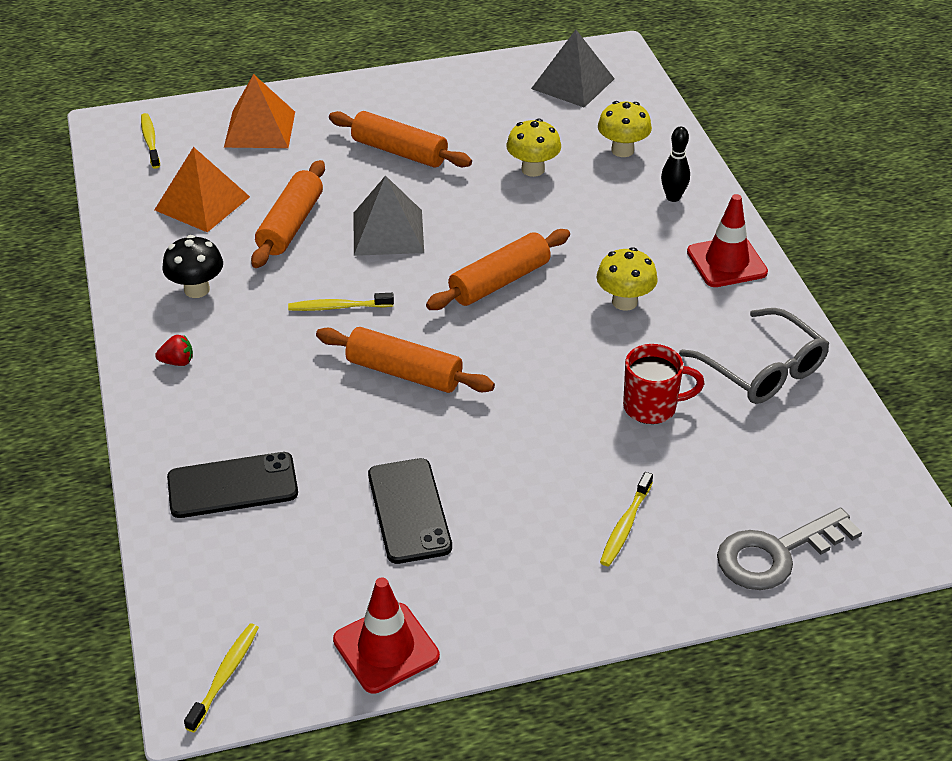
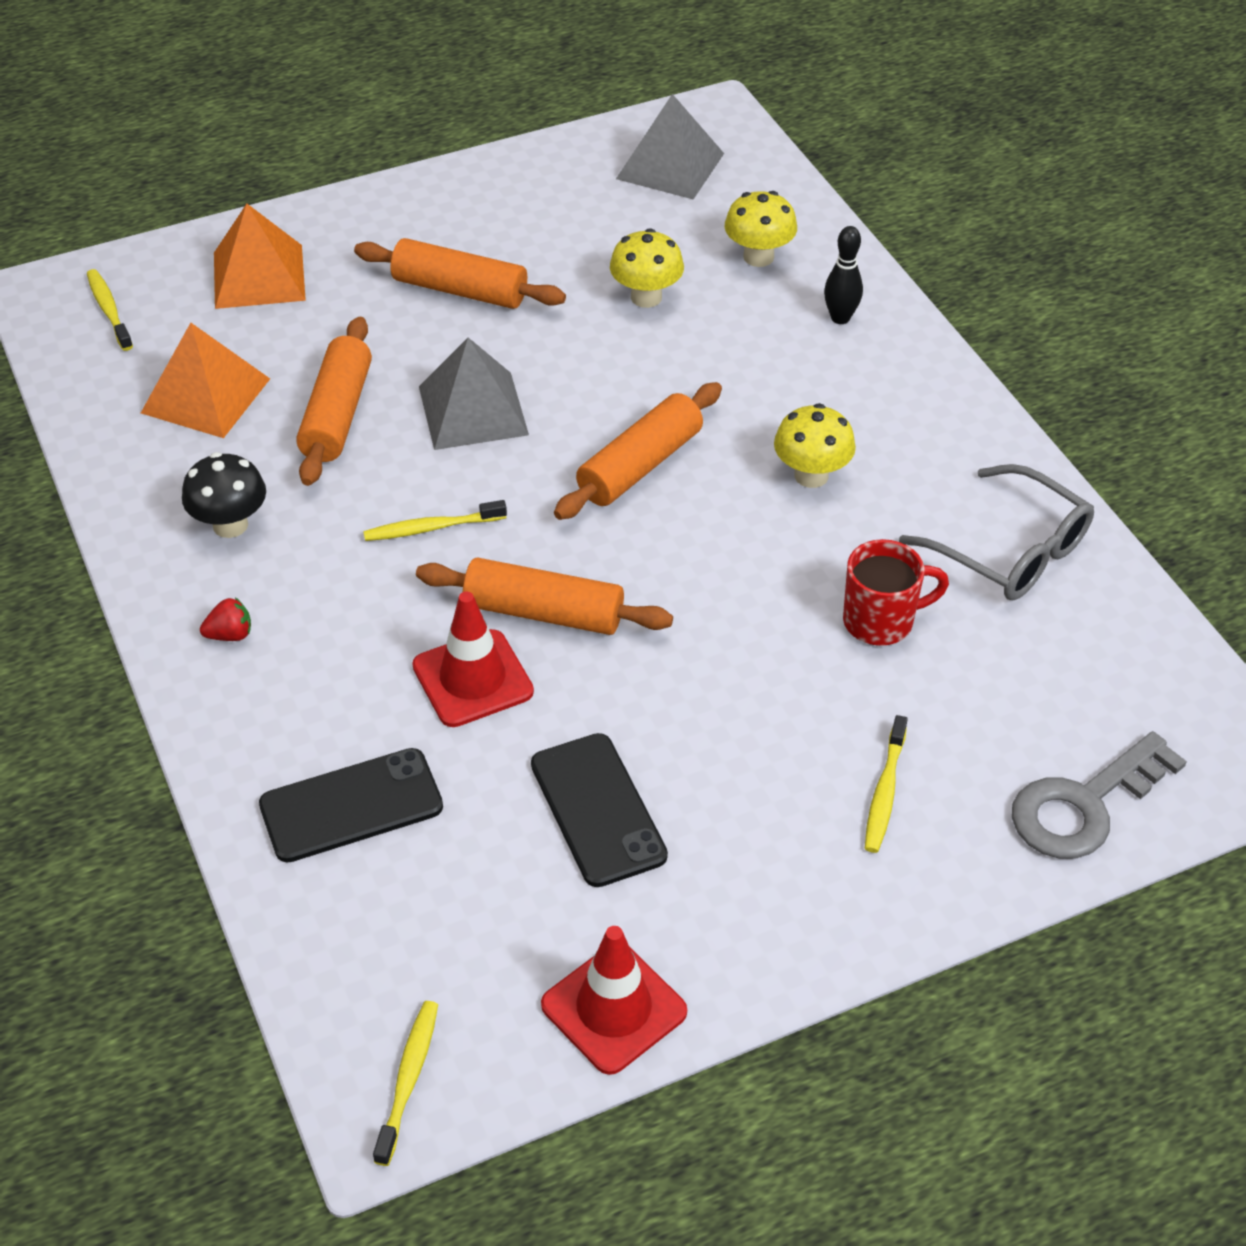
camera: 10 degrees left, 5 degrees up
red traffic cone [687,194,768,287] -> red traffic cone moved to [412,592,534,727]

